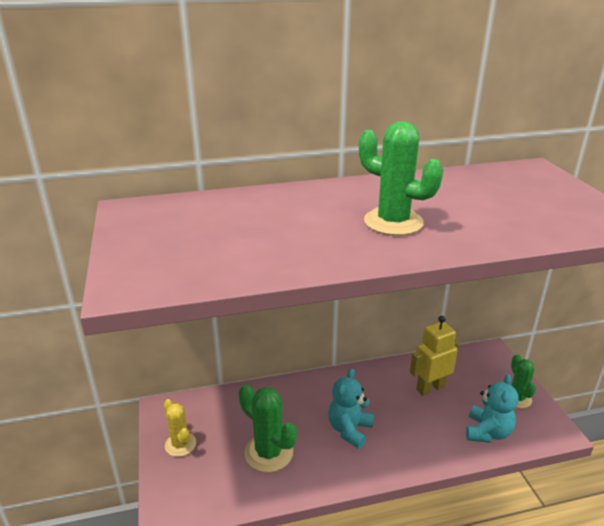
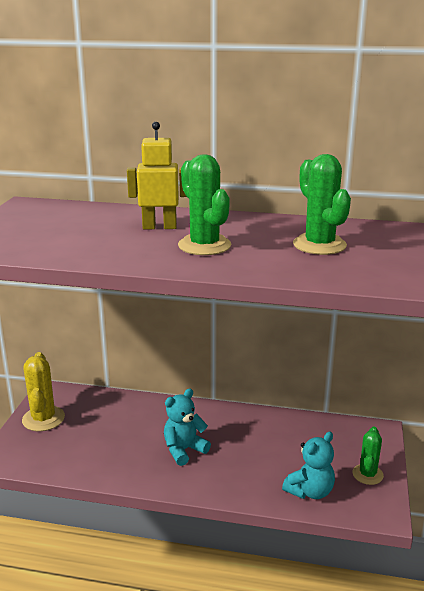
camera: 25 degrees right, 5 degrees down
yellow cactus [164,399,196,457] -> yellow cactus [22,352,65,431], size x1.54
green cactus [239,384,297,472] -> green cactus moved to [293,154,351,255]
yellow robot [410,316,458,396] -> yellow robot moved to [127,122,187,229]

